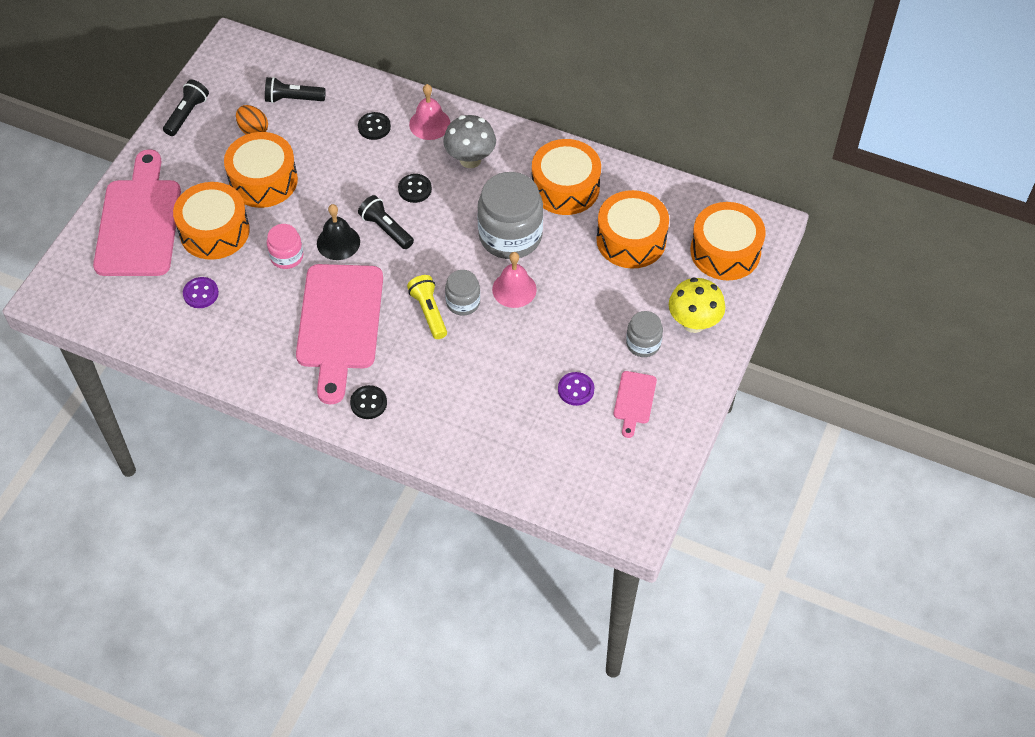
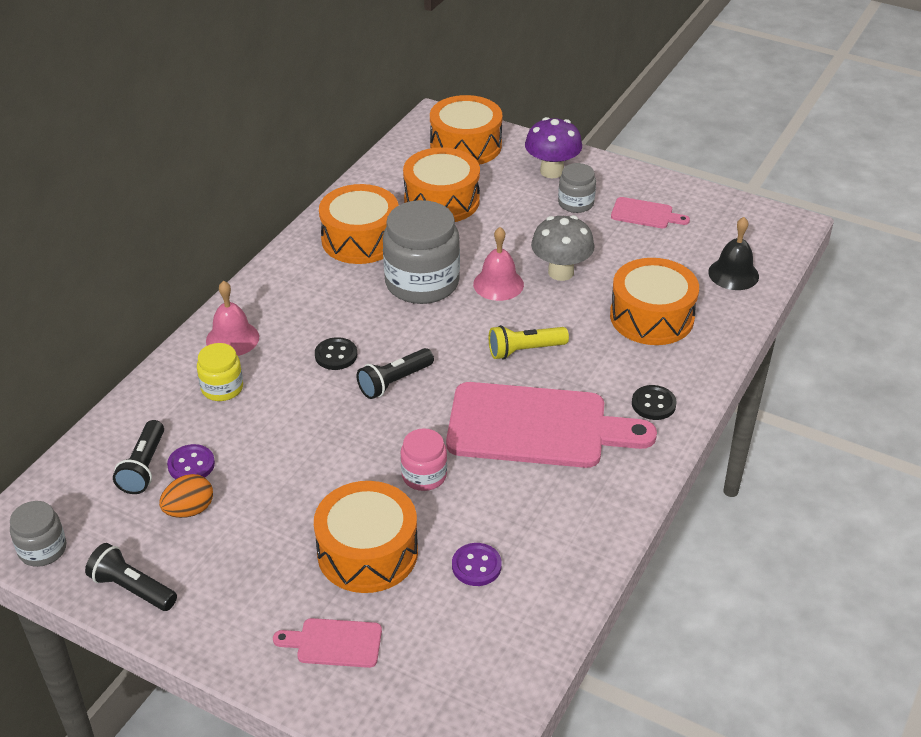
camera: 85 degrees left, 15 degrees down
pink cutting board [93,149,181,276] -> pink cutting board [273,618,382,668], size x0.45
orange drum [224,132,298,208] -> orange drum moved to [610,258,699,345]
black bell [317,204,360,260] -> black bell moved to [708,217,759,290]
black button [358,112,391,140] -> yellow jar [197,343,243,401]
grey mushroom [443,115,496,168] -> grey mushroom moved to [531,215,595,281]
grey jar [445,270,480,315] -> grey jar moved to [10,501,66,567]
purple button [558,372,594,406] -> purple button moved to [167,444,215,479]
yellow mushroom [669,278,725,333] -> purple mushroom [525,117,582,178]

